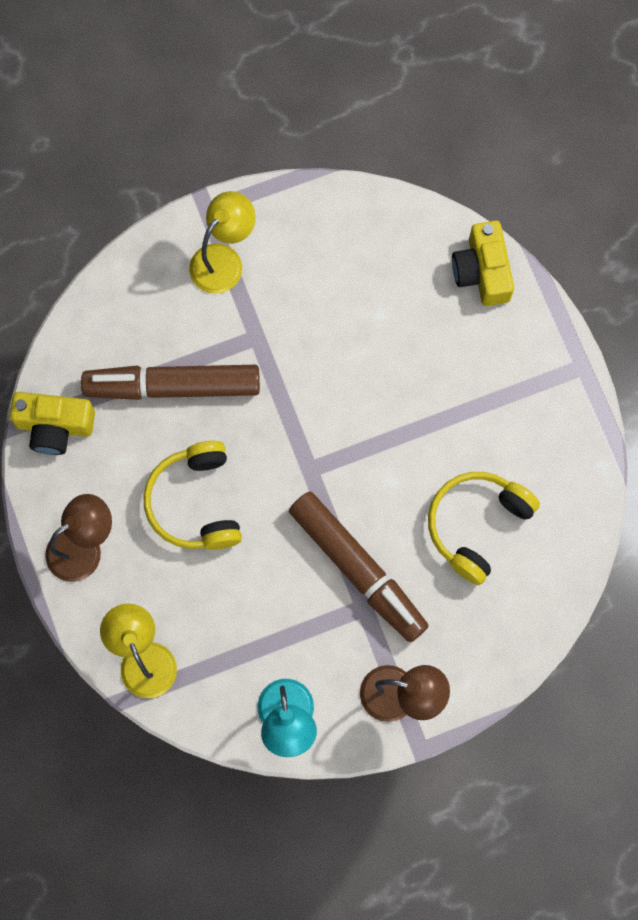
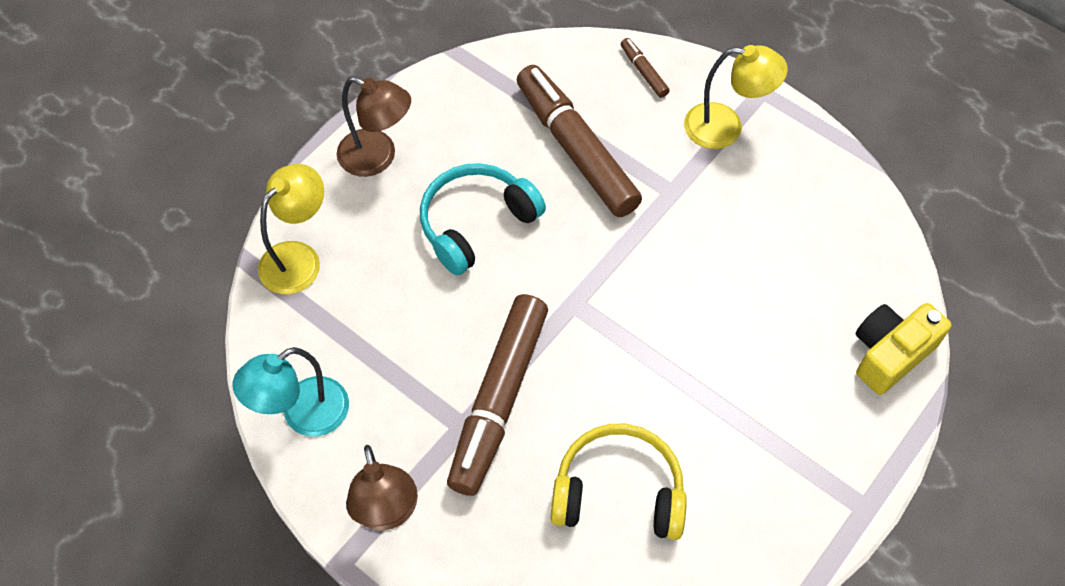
camera: 60 degrees right, 15 degrees down
yellow camera [10,392,95,455] -> none
yellow headphones [143,441,242,550] -> turquoise headphones [420,163,546,275]
none -> brown marker [621,38,670,98]

